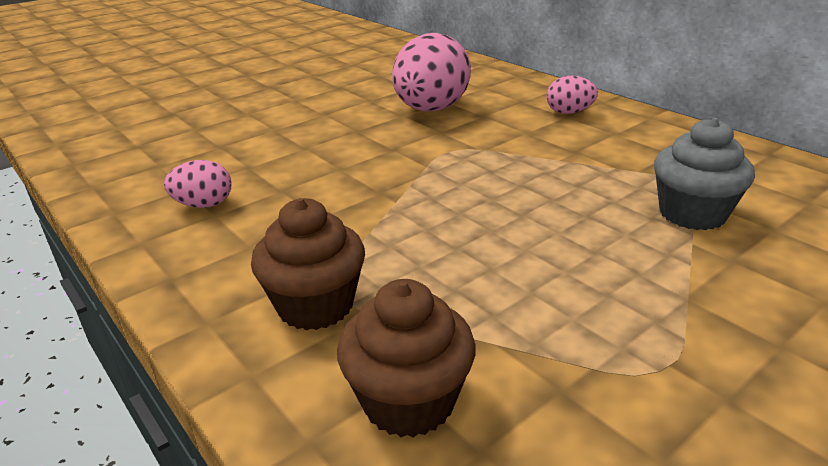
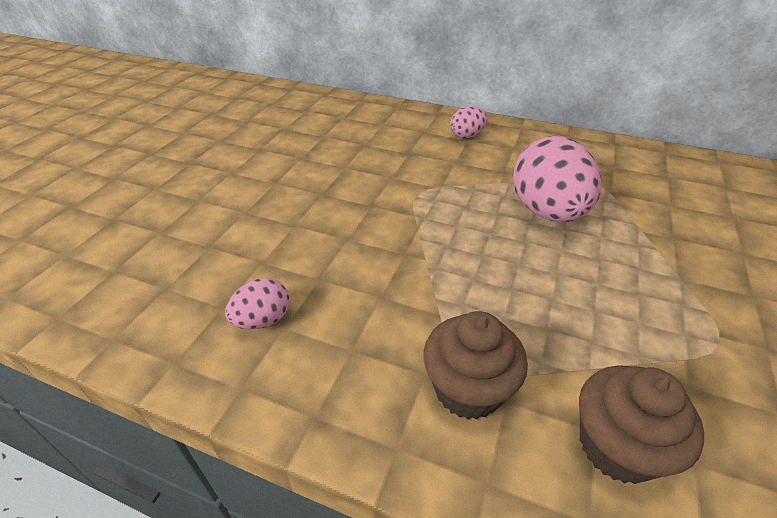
camera: 30 degrees left, 10 degrees up
pink egg [392,33,471,112] -> pink egg moved to [513,136,601,222]
grey cupcake [654,118,755,230] -> none

